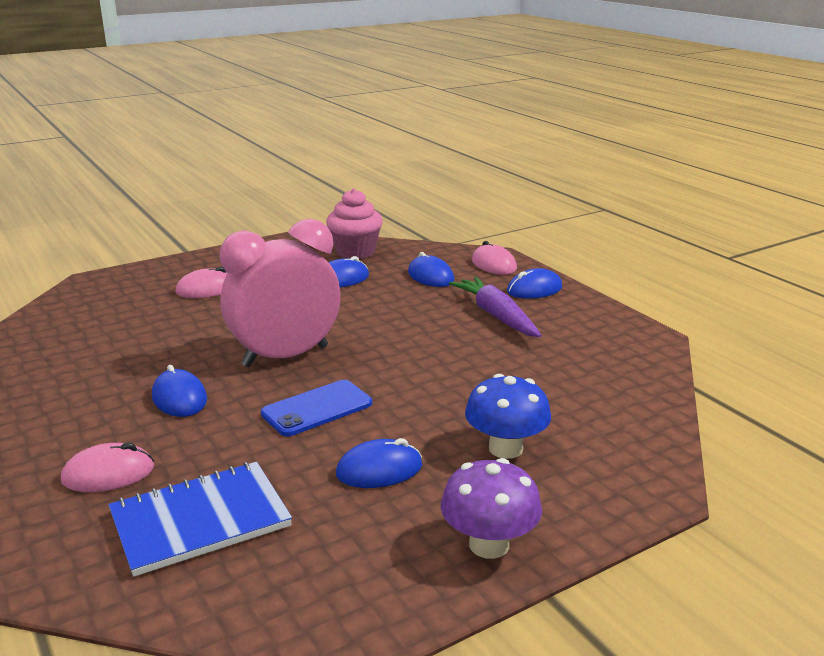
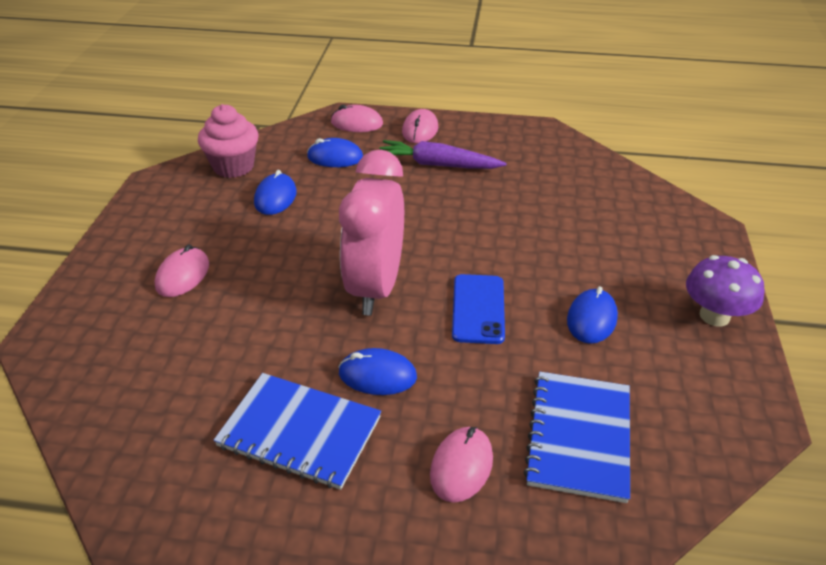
camera: 50 degrees left, 15 degrees up
blue mushroom [465,374,551,459] -> none
blue mouse [507,268,562,299] -> pink mouse [402,109,438,143]
none -> blue notebook [214,373,381,490]

